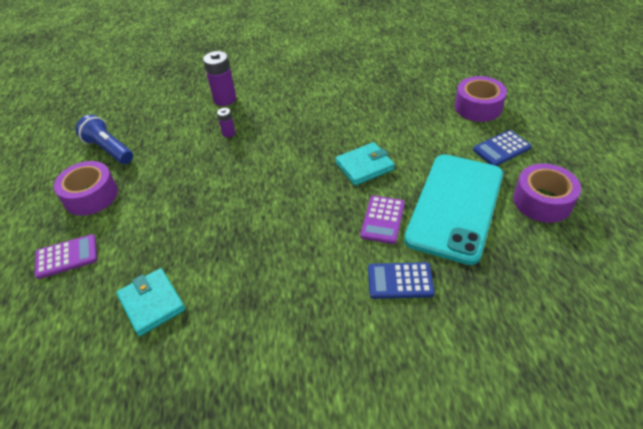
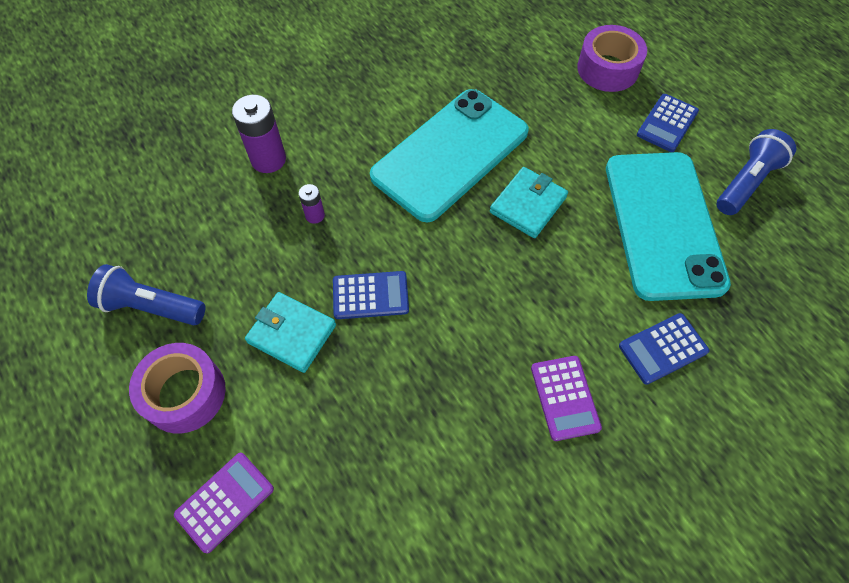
camera: 30 degrees left, 15 degrees up
turquoise wallet [116,268,186,336] -> turquoise wallet moved to [245,292,336,373]
purple calculator [360,196,405,244] -> purple calculator moved to [531,356,602,441]
purple tape [513,163,581,223] -> blue flashlight [717,129,797,215]
none -> blue calculator [333,271,409,319]
none -> turquoise phone [370,89,529,222]

